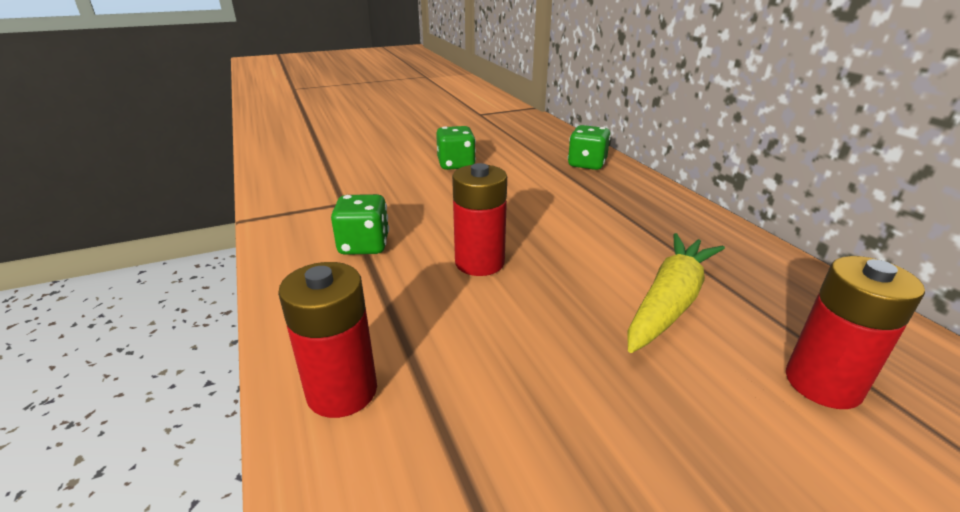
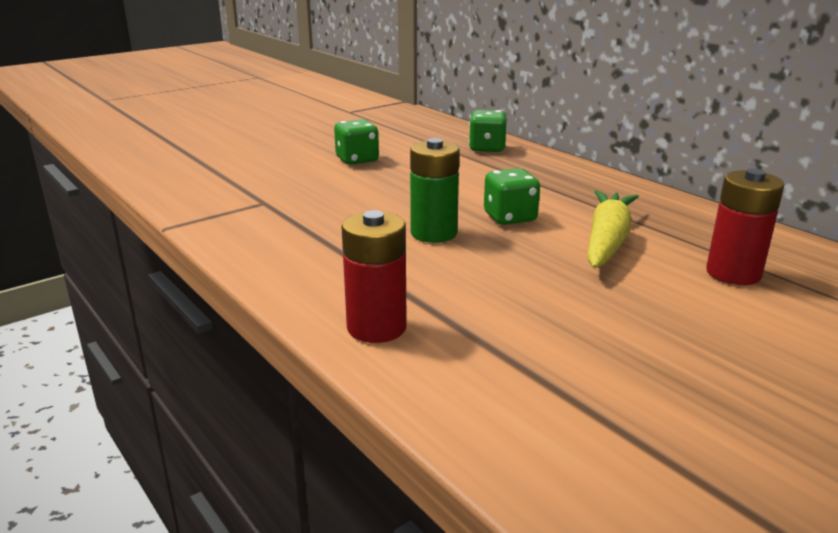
camera: 15 degrees left, 5 degrees down
green dice [331,194,389,255] -> green dice moved to [484,168,540,225]
red battery [452,163,507,276] -> green battery [410,138,460,243]

